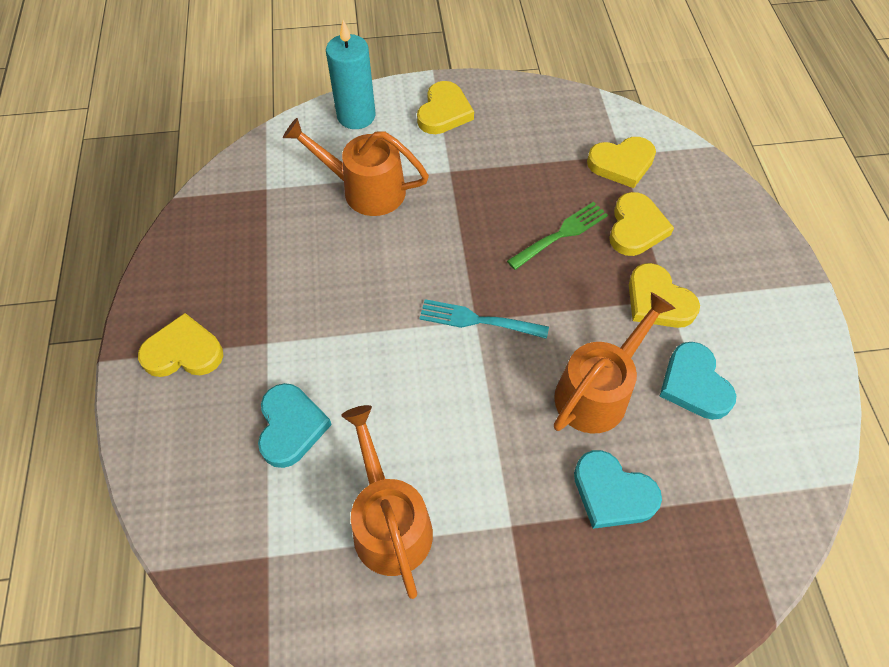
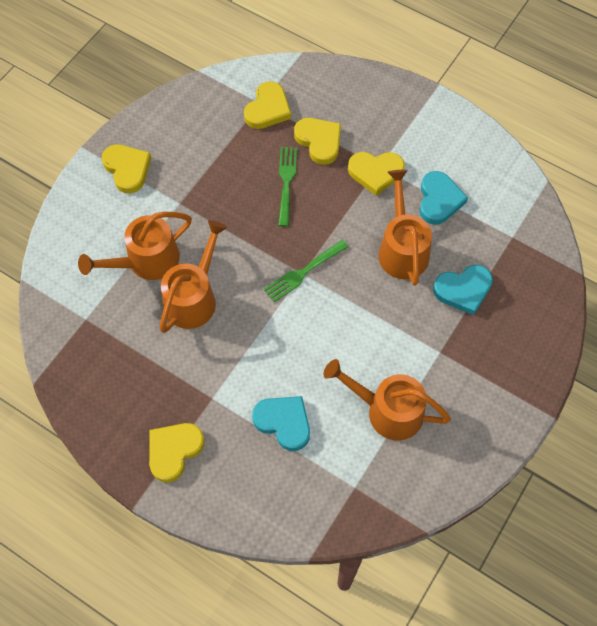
camera: 50 degrees left, 5 degrees up
turquoise candle [326,20,375,129] -> none
turquoise fork [419,299,549,339] -> green fork [264,240,349,302]
turquoise heart [660,342,736,420] -> turquoise heart turned 105 degrees counterclockwise [419,171,468,225]
none -> orange watering can [160,220,227,333]

